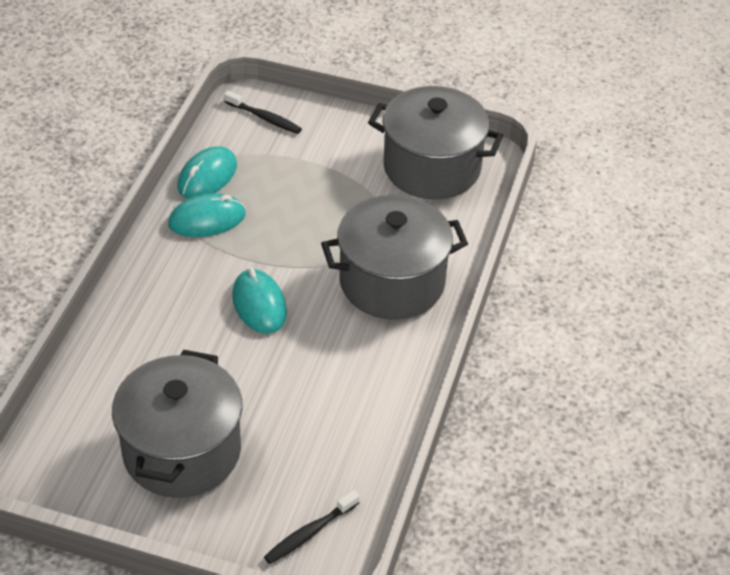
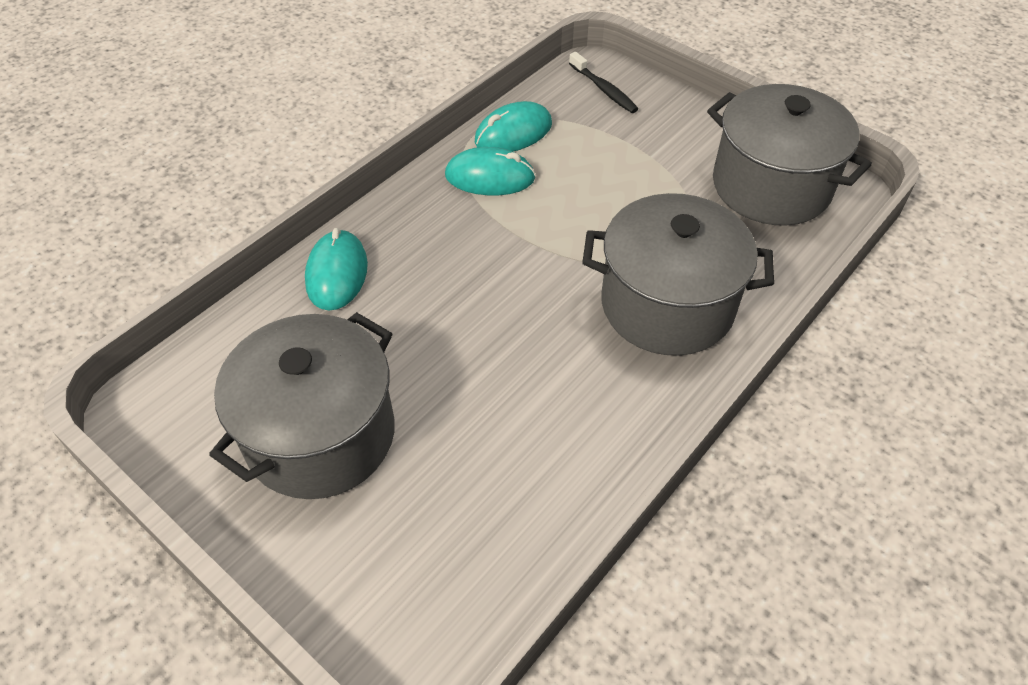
camera: 25 degrees right, 5 degrees up
turquoise mouse [232,268,287,334] -> turquoise mouse moved to [305,228,368,311]
black toothbrush [264,490,360,564] -> none

